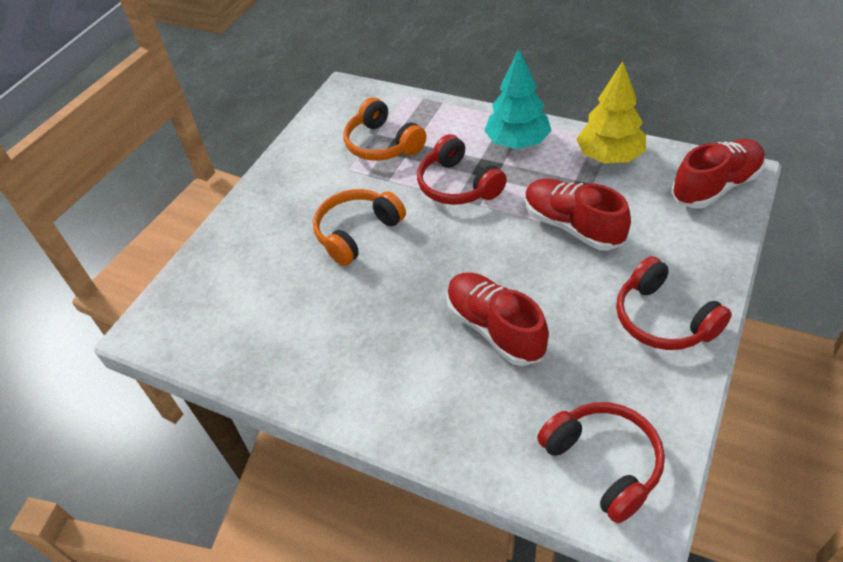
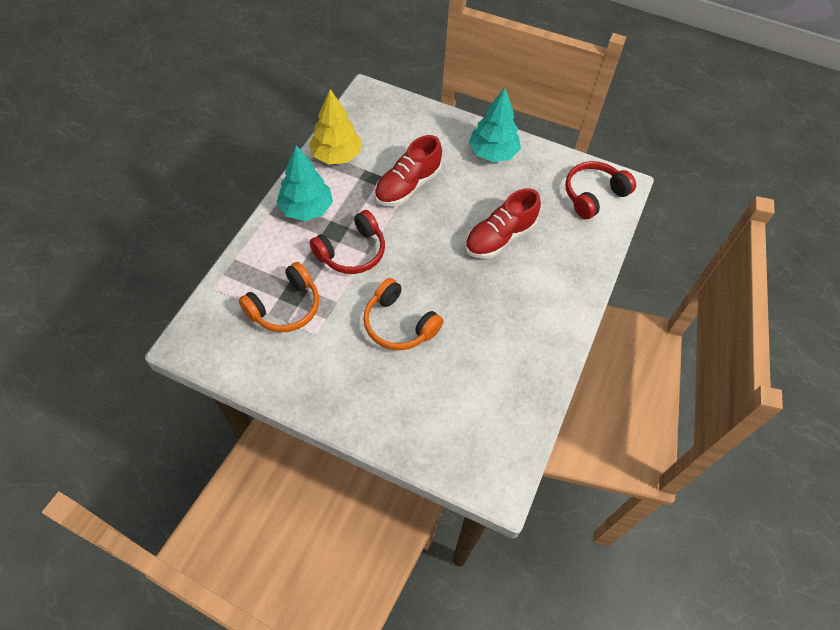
camera: 100 degrees left, 10 degrees up
red headphones [616,256,732,350] -> turquoise tree [469,88,521,162]
red shoe [671,139,765,208] -> none

